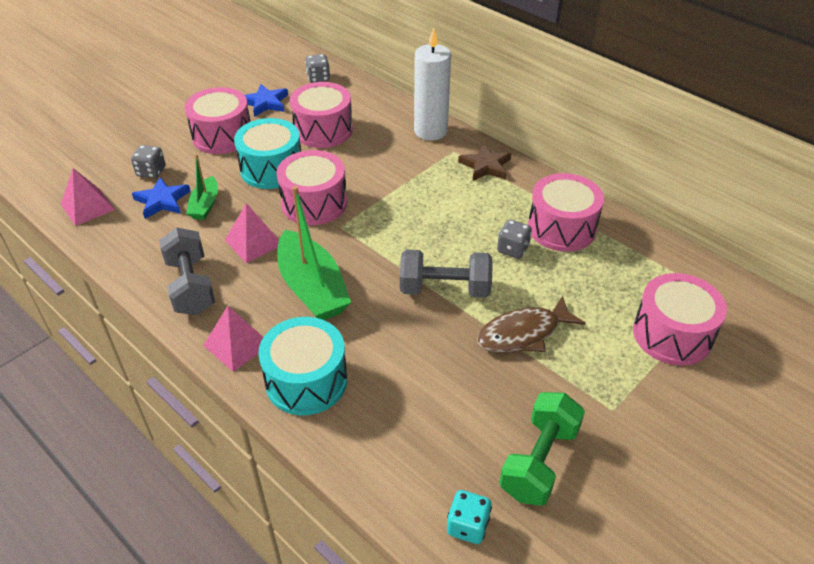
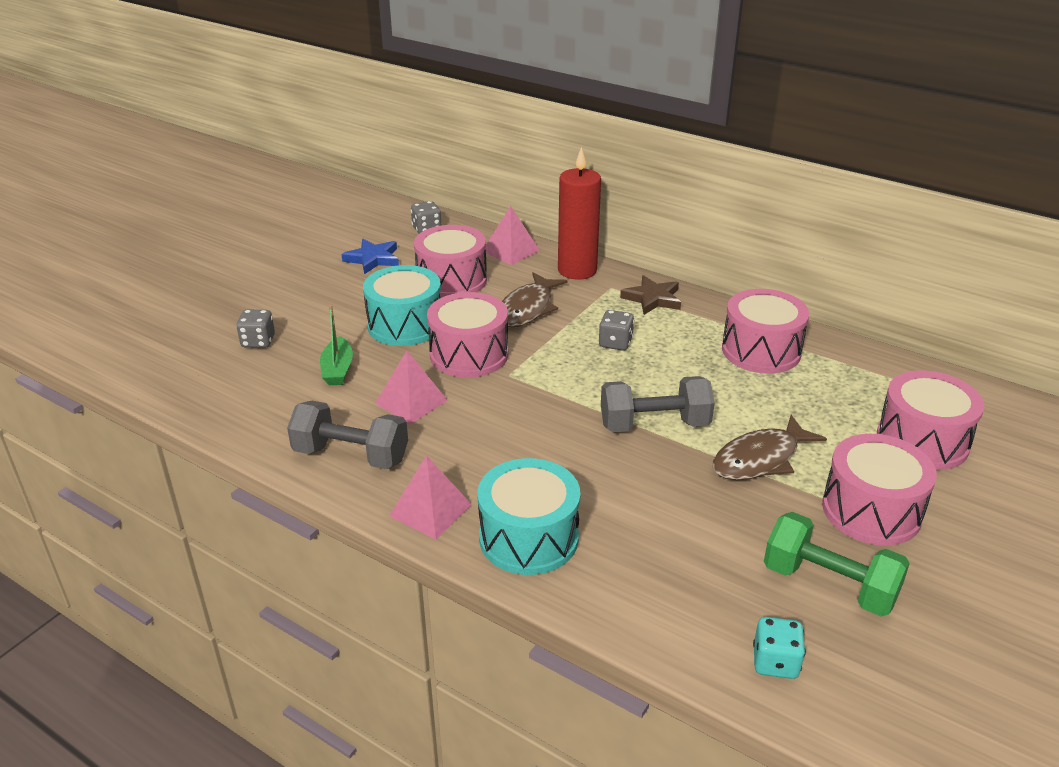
camera: 10 degrees left, 10 degrees down
pink pyramid [61,168,115,226] -> pink pyramid moved to [486,206,540,265]
blue star [132,177,190,219] -> none
grey dumbbell [159,227,215,315] -> grey dumbbell turned 45 degrees counterclockwise [287,401,408,469]
pink drum [185,87,250,154] -> pink drum moved to [822,434,937,546]
green boat [277,186,351,320] -> none
white candle [414,28,451,141] -> red candle [558,147,601,280]
grey dice [497,220,532,259] -> grey dice moved to [599,310,634,351]
green dumbbell [500,392,585,506] -> green dumbbell turned 75 degrees counterclockwise [764,512,910,617]
none -> brown fish [502,272,567,327]

